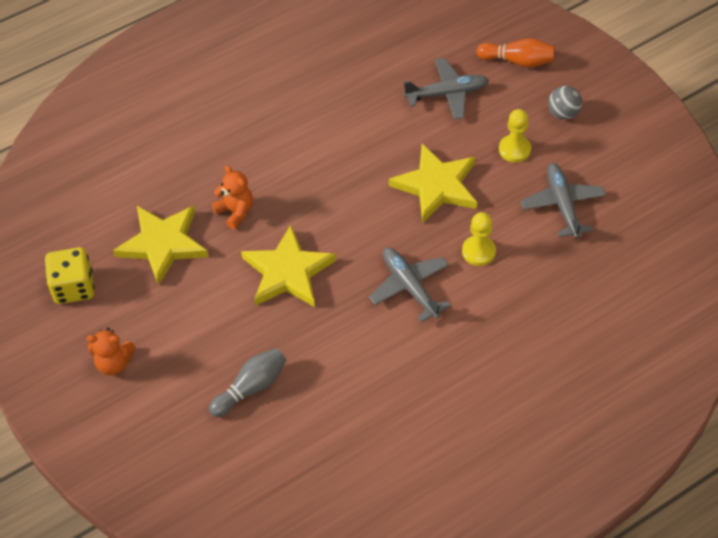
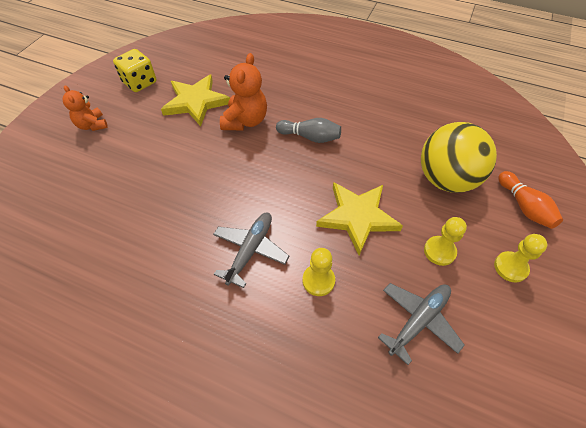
camera: 55 degrees right, 0 degrees up
grey bowling pin [209,348,286,417] -> grey bowling pin moved to [276,118,341,143]
orange teddy bear [212,165,253,229] -> orange teddy bear [220,53,267,130], size x1.56
yellow star [241,225,336,307] -> none
grey plane [403,58,490,120] -> yellow ball [421,122,497,193]
grey ball [548,86,582,120] -> yellow pawn [494,234,547,283]

